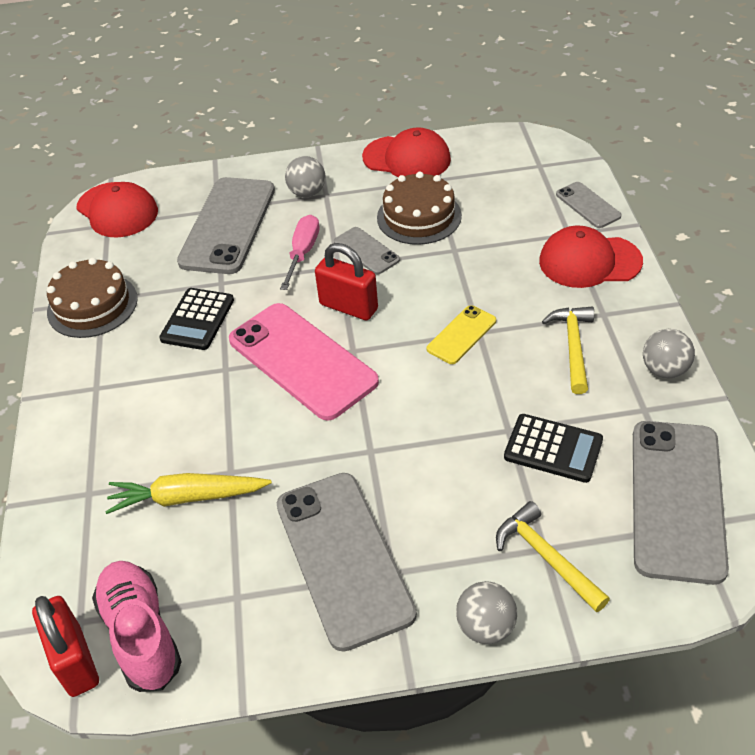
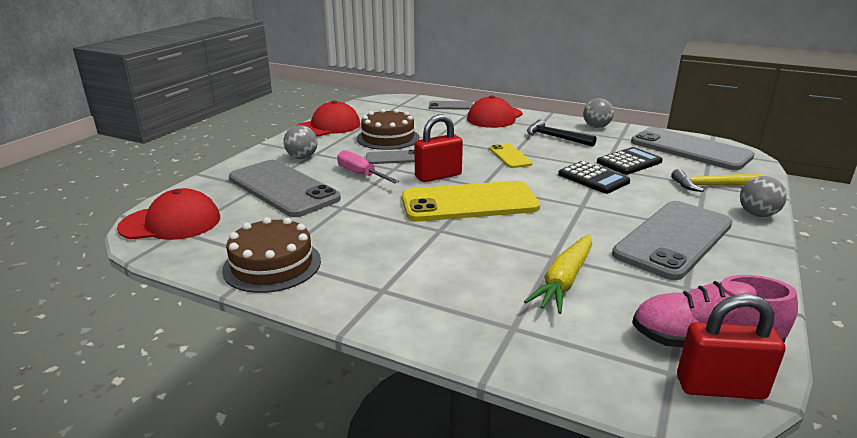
camera: 60 degrees left, 20 degrees down
black calculator [159,288,234,350] -> black calculator moved to [558,161,630,194]
pink phone [229,303,379,421] -> yellow phone [402,181,540,222]
grey phone [277,473,417,652] -> grey phone turned 60 degrees counterclockwise [612,201,733,280]
yellow hammer [542,307,594,394] -> black hammer [527,120,596,147]

